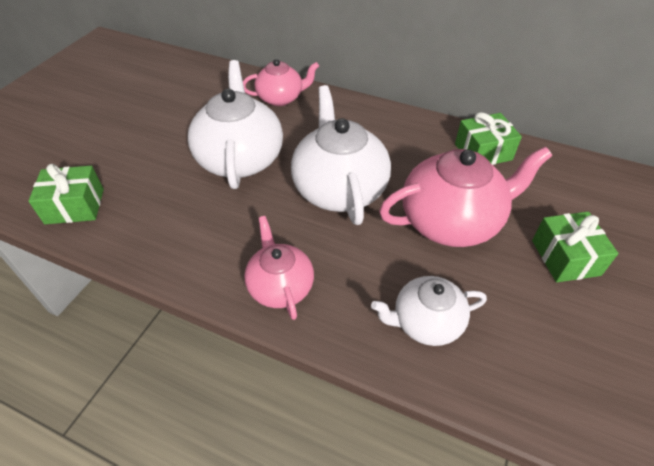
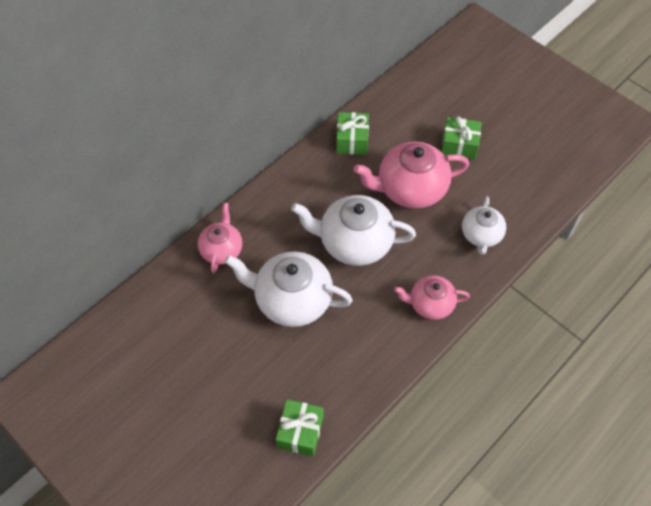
camera: 70 degrees left, 10 degrees up
pink teapot [379,146,552,247] -> pink teapot turned 105 degrees counterclockwise [354,141,469,209]

